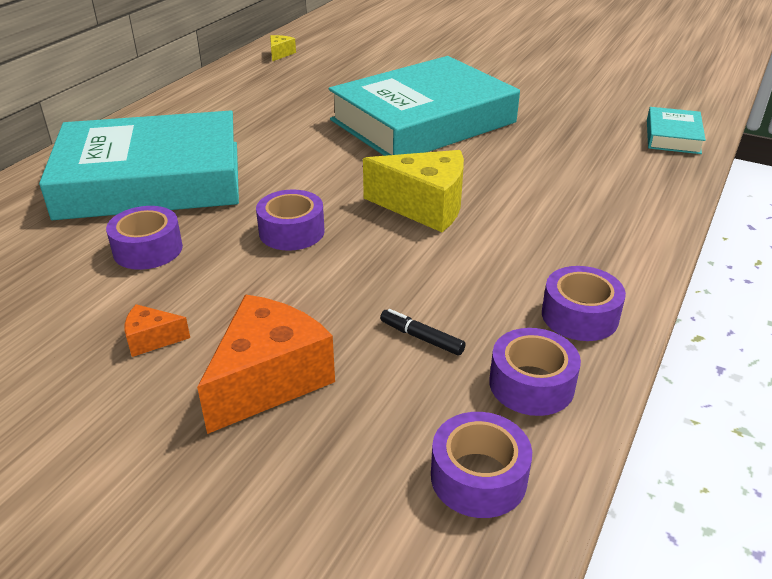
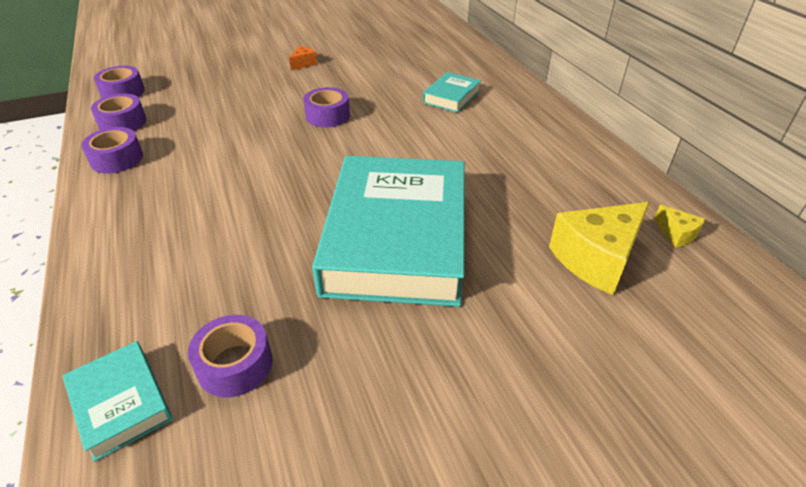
camera: 130 degrees right, 5 degrees up
turquoise book [39,111,239,220] -> turquoise book [423,72,481,113], size x0.43
purple tape [106,206,183,270] -> purple tape moved to [188,315,272,397]
orange cheese [197,295,335,434] -> none
yellow cheese [363,150,464,232] -> yellow cheese moved to [549,202,650,295]
black marker [380,309,466,355] -> none

